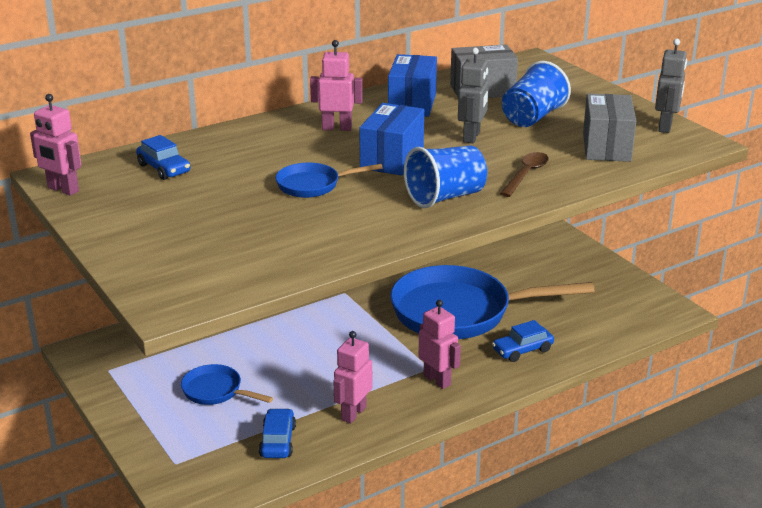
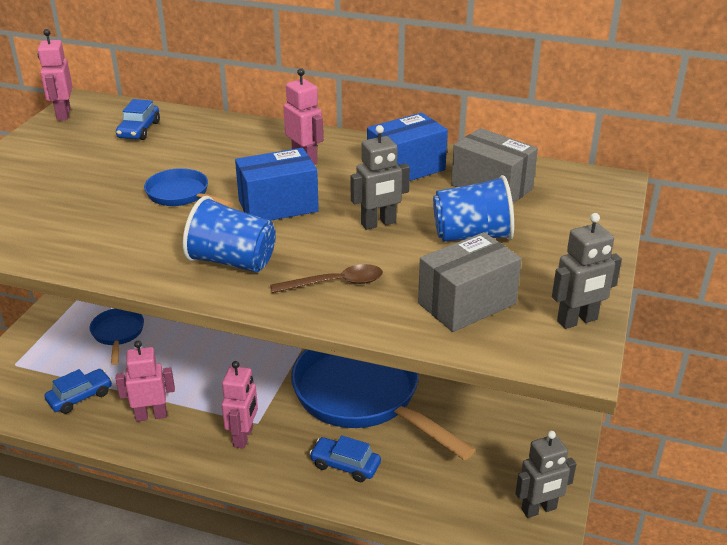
camera: 50 degrees right, 5 degrees up
none -> grey robot [515,431,576,518]

